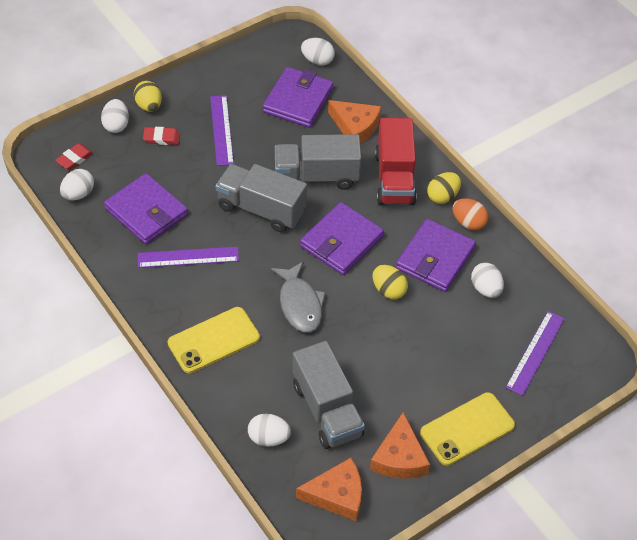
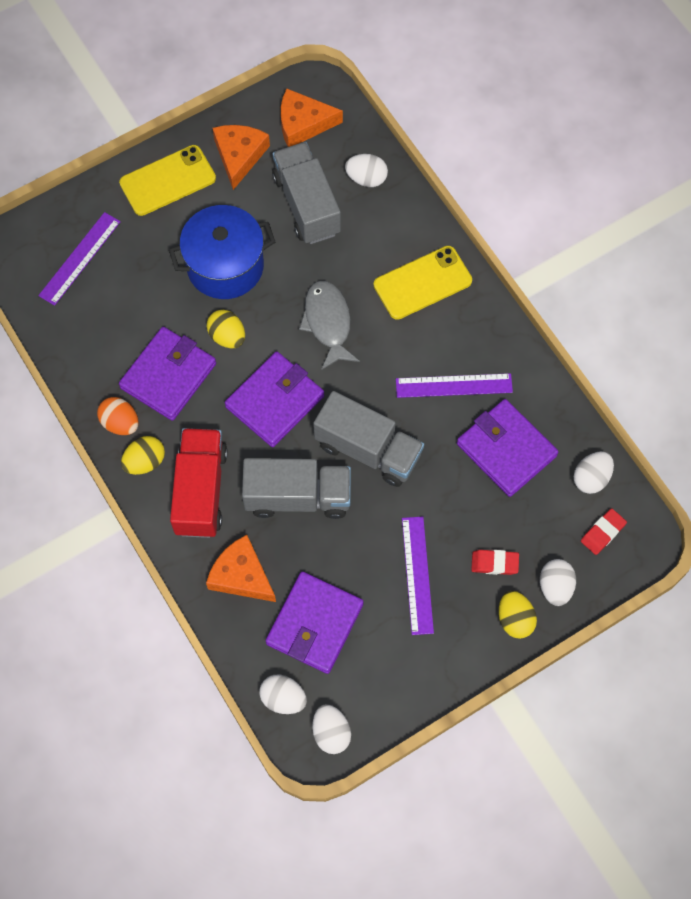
camera: 175 degrees left, 15 degrees up
white egg [471,263,504,298] -> white egg moved to [312,704,351,754]
none -> blue pot [169,205,275,299]

